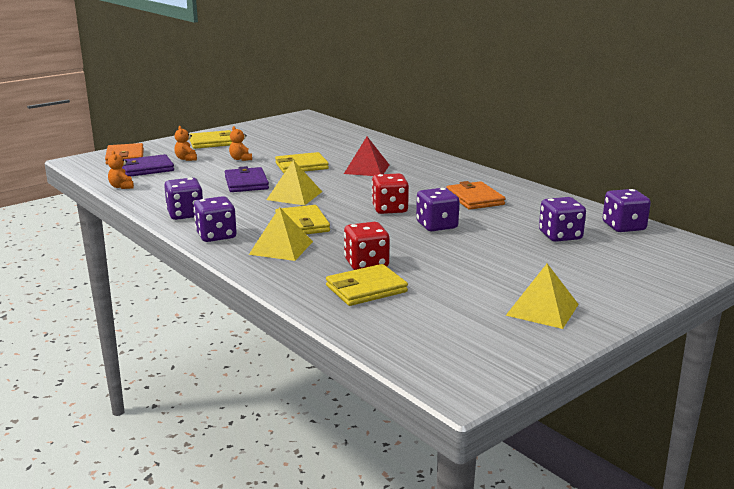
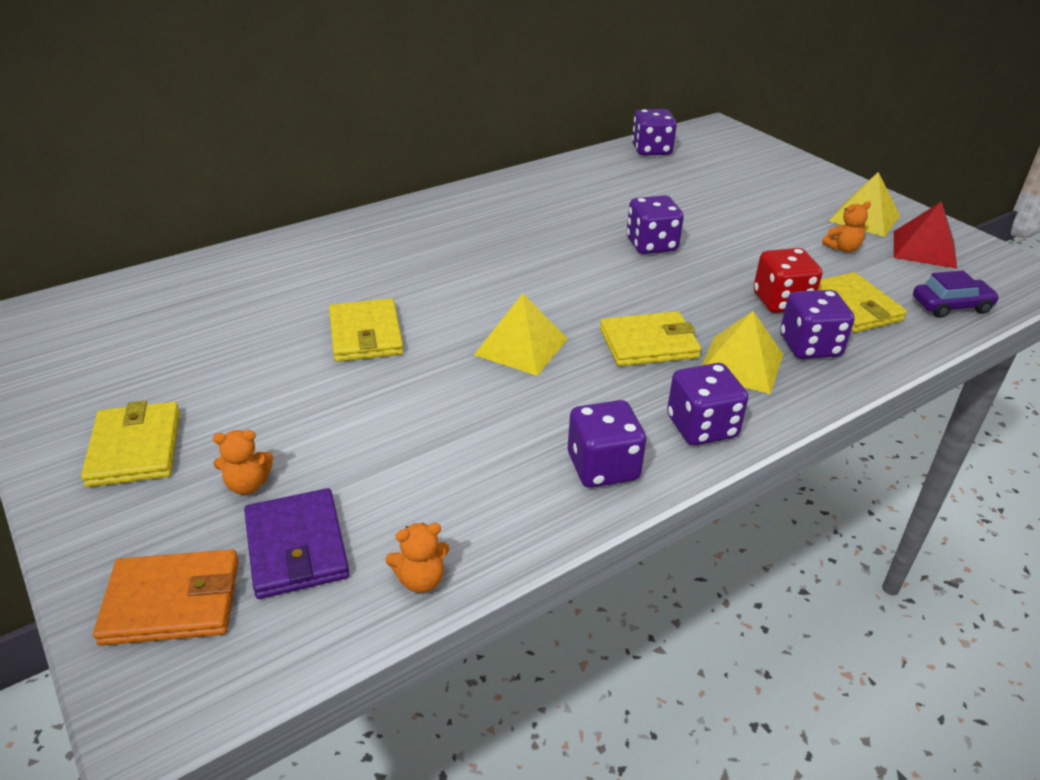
camera: 85 degrees left, 15 degrees up
purple wallet [225,166,269,192] -> none
orange teddy bear [229,126,252,161] -> orange teddy bear moved to [822,202,871,252]
red pyramid [344,137,389,176] -> red pyramid moved to [894,201,957,269]
red dice [372,173,409,214] -> none
orange wallet [447,181,506,210] -> none
purple dice [539,197,586,242] -> purple dice moved to [780,290,855,359]
none -> purple car [913,271,1000,318]

